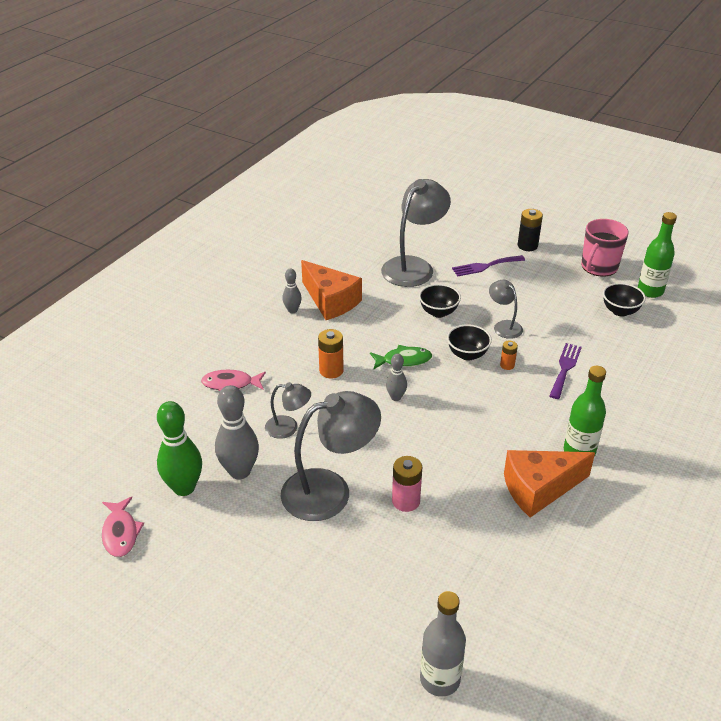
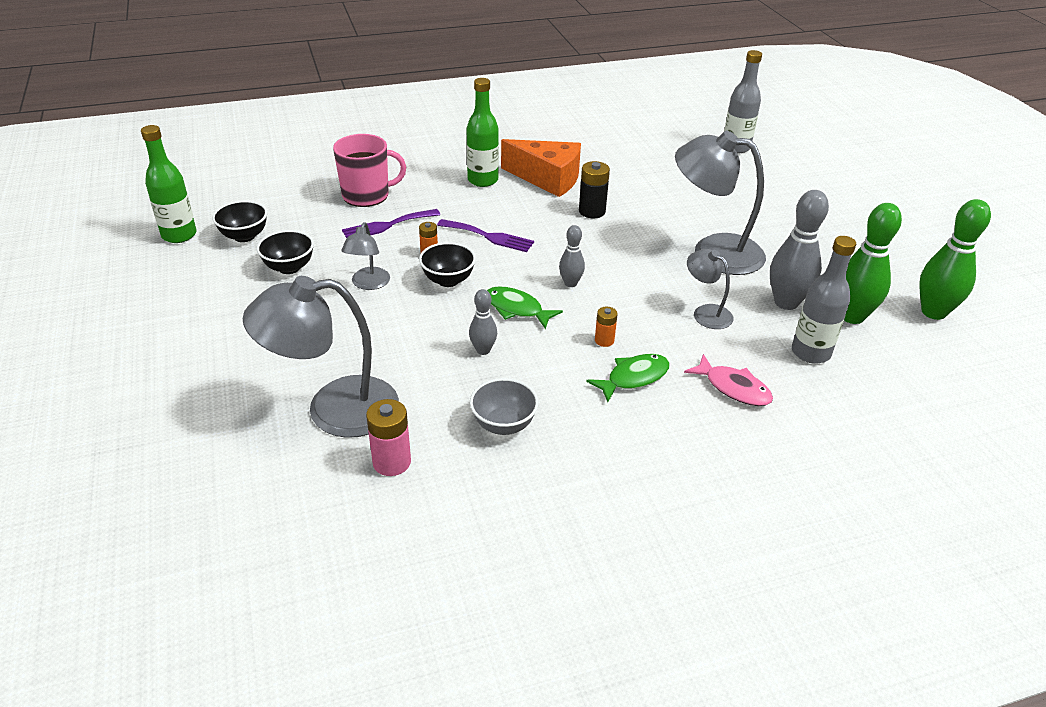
camera: 140 degrees left, 0 degrees up
pink fish [102,497,144,557] -> green bowling pin [919,199,991,320]
grey bowling pin [282,269,302,313] -> grey bowling pin moved to [469,289,497,355]
orange cheese [301,260,362,320] -> grey bowl [470,378,539,435]
orange battery [318,329,344,378] -> orange battery [595,307,618,347], size x0.60
pink battery [392,456,422,512] -> pink battery moved to [366,399,411,476]
black bowl [419,284,461,318] -> black bowl moved to [257,230,314,274]
purple fork [452,255,525,277] -> purple fork moved to [437,219,534,252]
black battery [518,209,543,251] -> black battery moved to [579,161,610,218]
pink mug [581,219,629,277] -> pink mug moved to [333,134,406,207]
none -> green fish [586,354,669,402]
none -> grey bottle [792,236,856,364]

